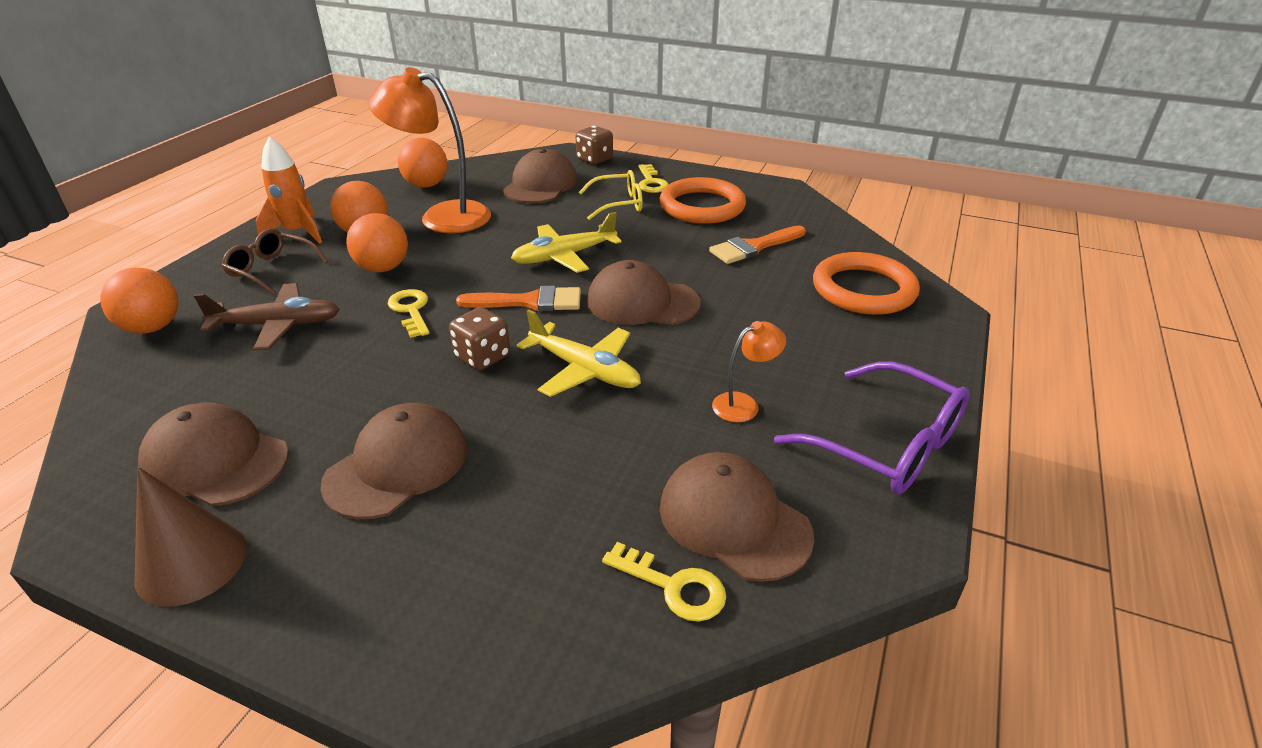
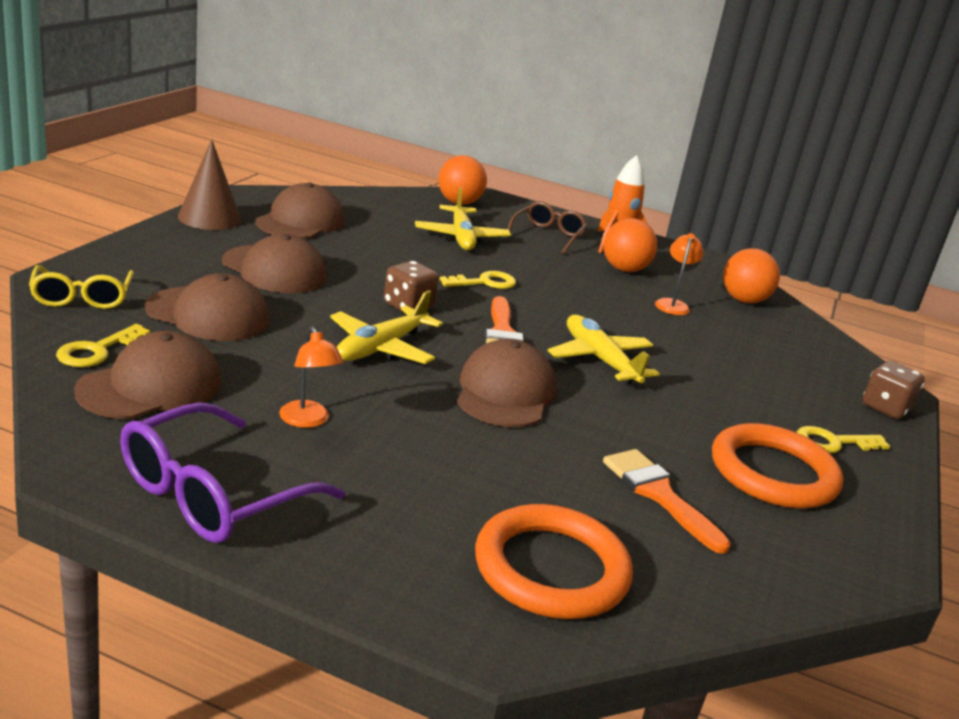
camera: 85 degrees right, 10 degrees down
brown plane [194,283,340,351] -> yellow plane [415,187,511,250]
orange ball [346,213,408,272] -> none
orange lamp [368,67,491,233] -> orange lamp [655,233,704,315], size x0.47
brown cap [503,149,577,203] -> brown cap moved to [145,274,270,341]
yellow glasses [579,170,643,220] -> yellow glasses moved to [29,265,134,309]

